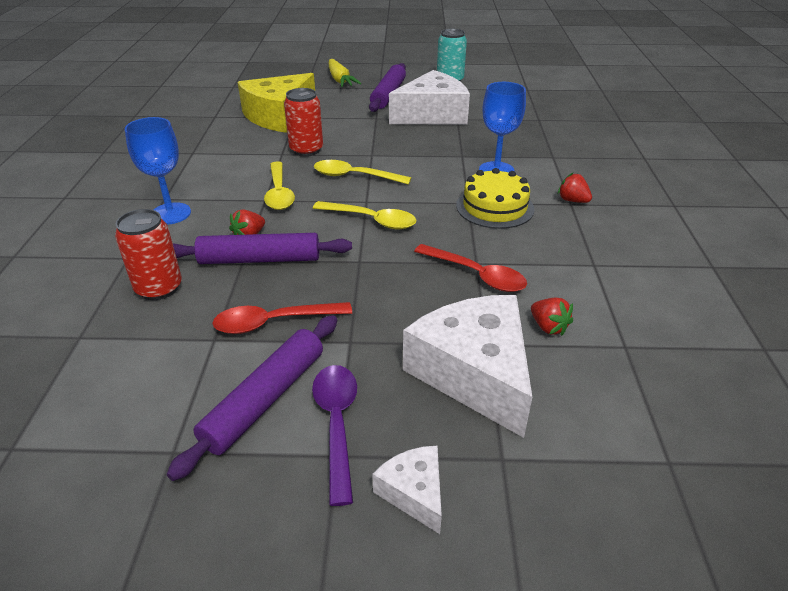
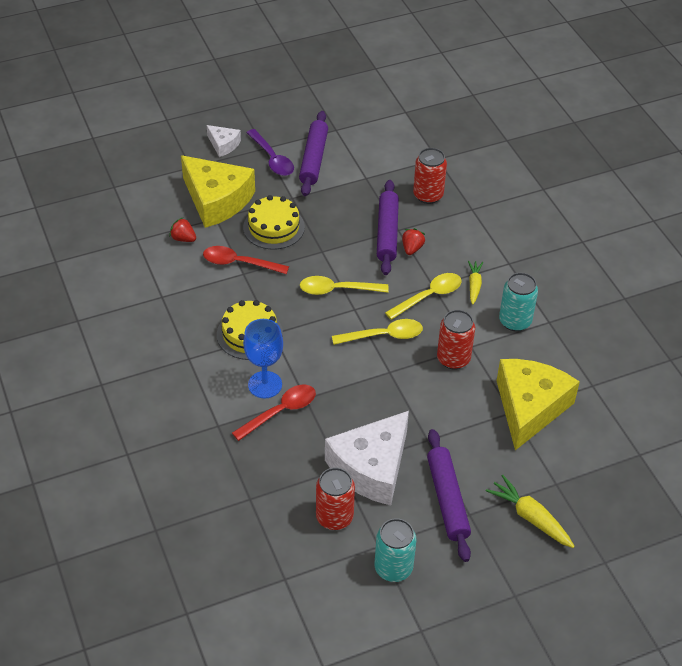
camera: 155 degrees right, 10 degrees up
blue goblet [125,117,191,225] -> none
purple rolling pin [173,233,352,264] -> purple rolling pin turned 60 degrees counterclockwise [377,180,399,275]
red spoon [212,302,352,334] -> red spoon moved to [232,385,316,441]
yellow spoon [264,161,295,210] -> yellow spoon turned 90 degrees clockwise [385,273,462,320]
white cheese [403,295,533,438] -> yellow cheese [181,155,255,228]
red strawberry [558,173,592,203] -> none
none -> yellow cake [243,195,305,250]
none -> red can [316,467,355,530]
none -> yellow carrot [468,261,483,305]
none -> turquoise can [499,272,538,332]

